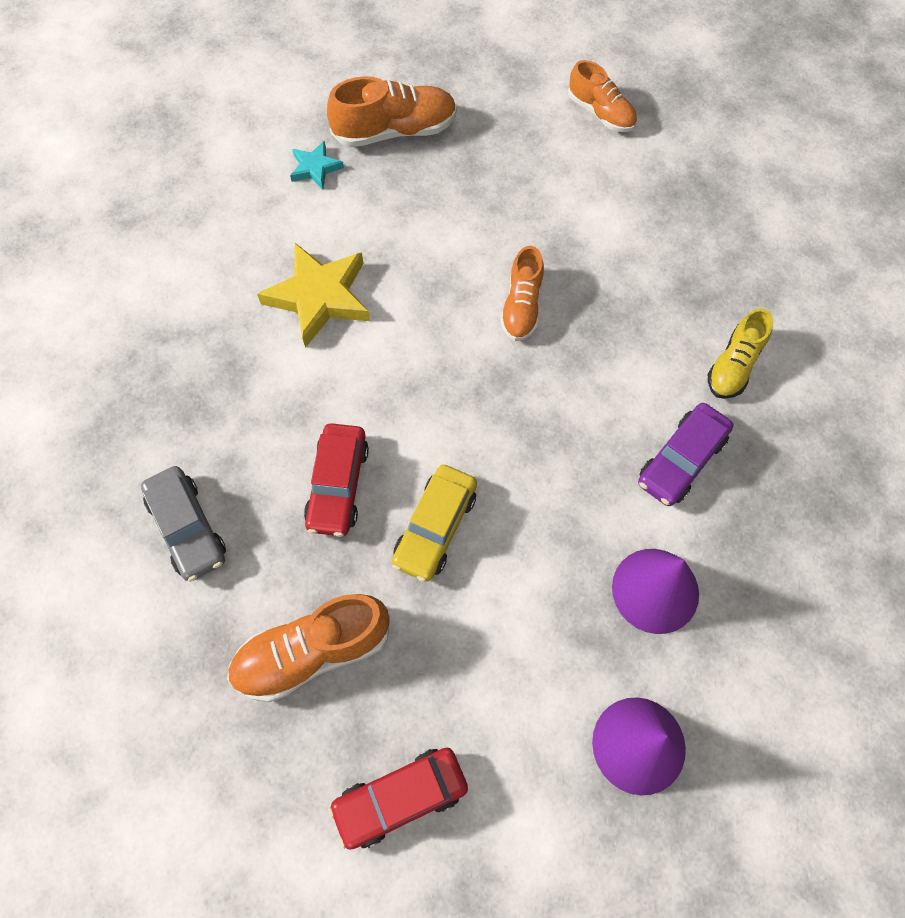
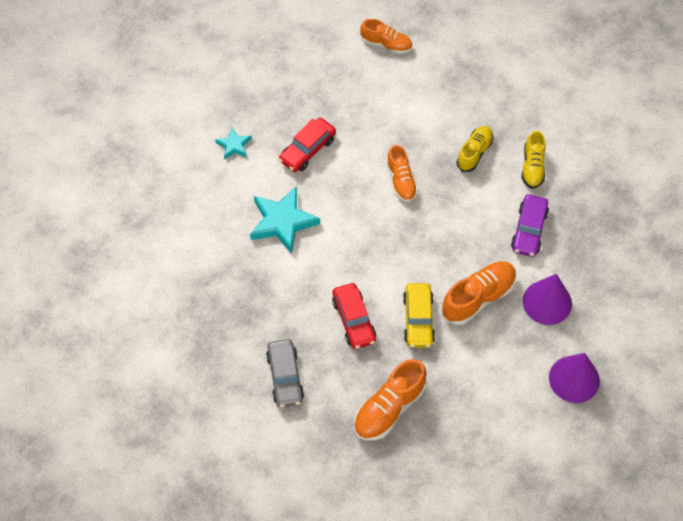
camera: 25 degrees left, 5 degrees down
grey car [141,466,226,582] -> grey car turned 45 degrees clockwise [266,339,304,408]
yellow star [257,243,370,348] -> turquoise star [250,186,320,254]
orange shoe [327,76,457,147] -> orange shoe moved to [441,261,517,325]
red car [328,748,468,850] -> red car moved to [279,118,336,172]
none -> yellow shoe [457,126,493,172]

